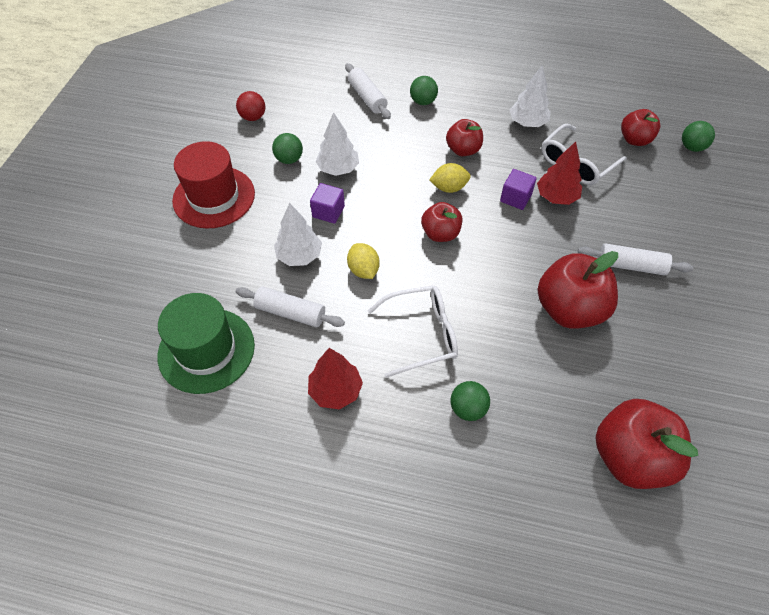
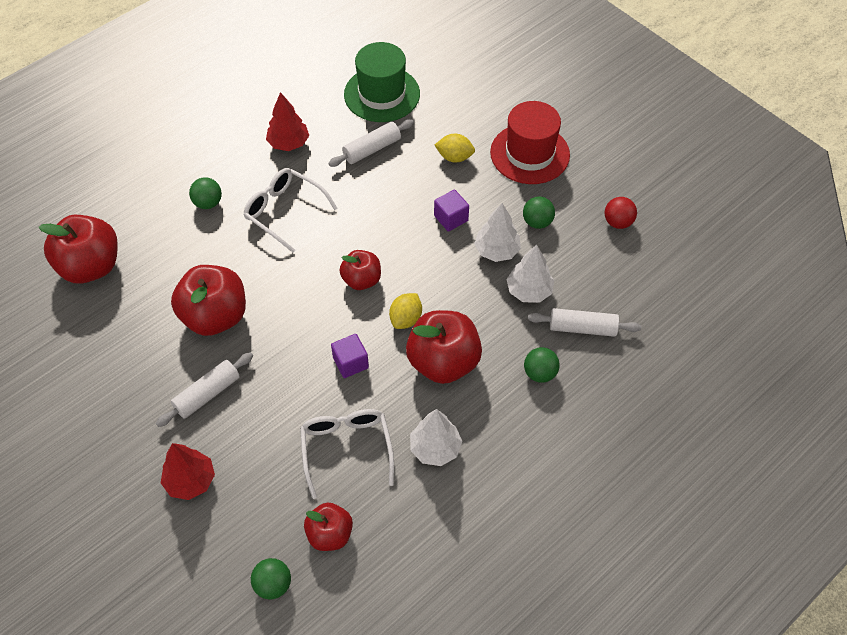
camera: 125 degrees right, 0 degrees up
white tree [274,203,322,266] -> white tree moved to [506,245,554,303]
yellow lemon [347,243,380,279] -> yellow lemon moved to [435,134,475,163]
white glasses [368,286,458,378] -> white glasses turned 105 degrees clockwise [243,168,338,253]
red apple [446,119,483,156] -> red apple [406,310,482,384], size x1.70
red tree [537,141,582,205] -> red tree moved to [161,443,215,500]

